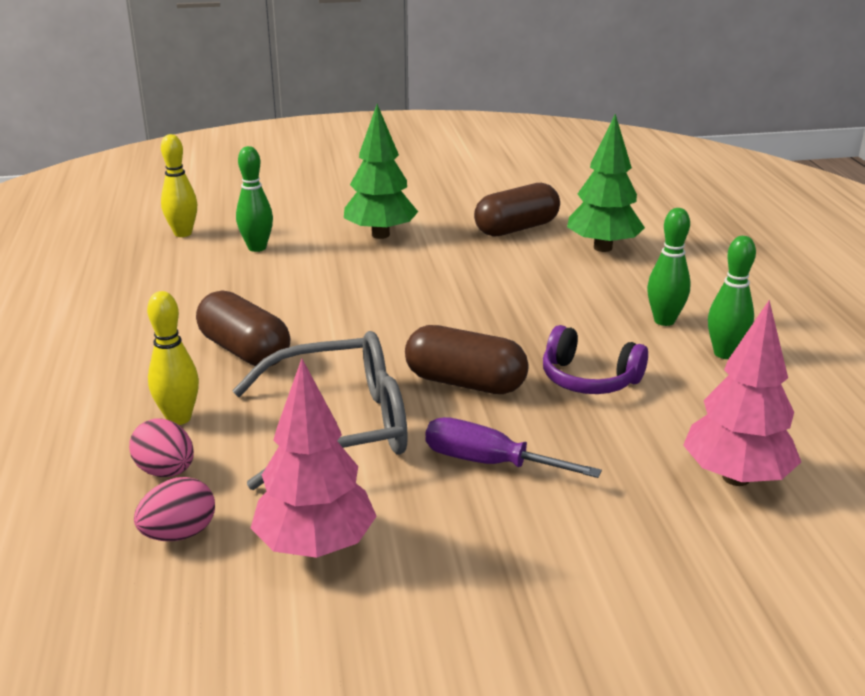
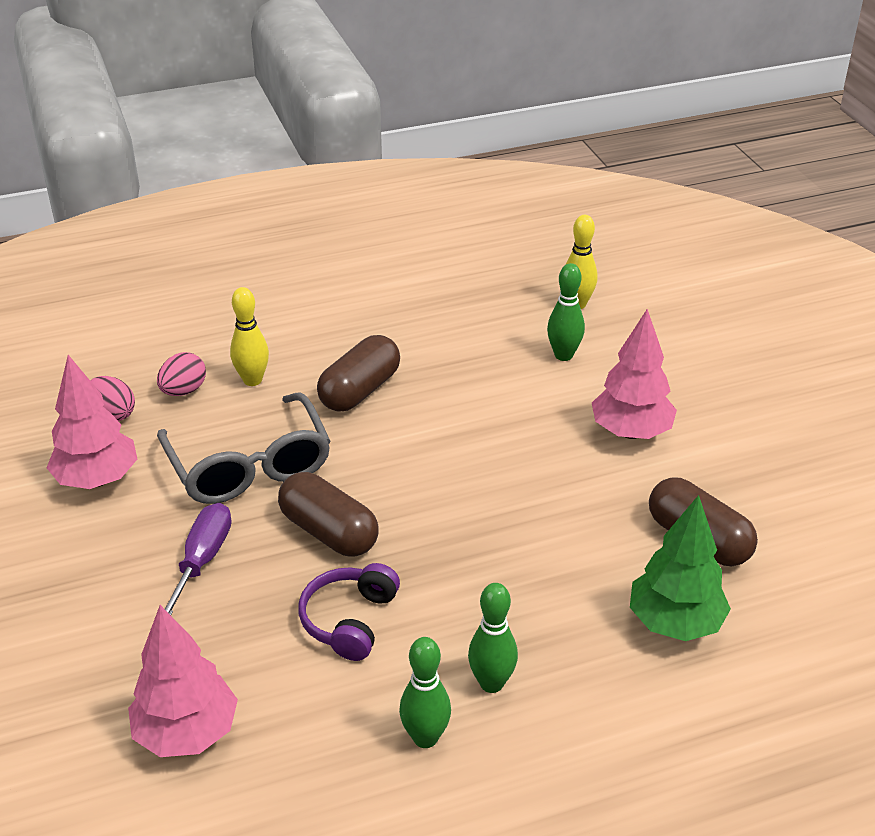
camera: 80 degrees right, 10 degrees up
green tree [344,104,418,239] -> pink tree [592,309,677,439]
brown capsule [405,325,529,394] -> brown capsule turned 60 degrees counterclockwise [278,472,379,557]

